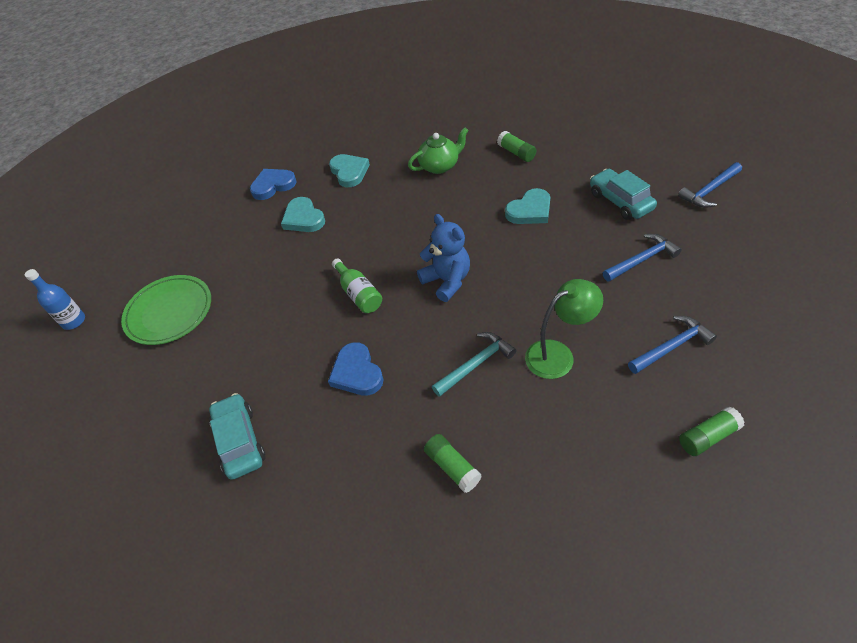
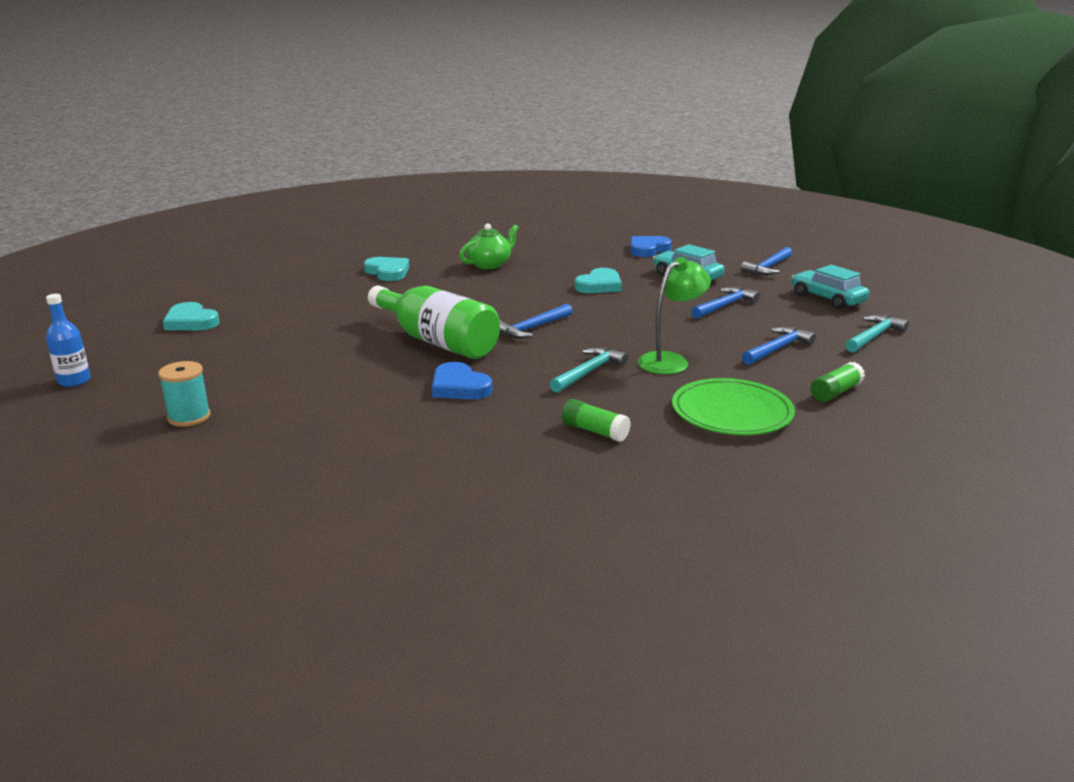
camera: 20 degrees left, 25 degrees down
green plate [121,275,211,345] -> green plate moved to [672,378,795,435]
turquoise car [209,393,266,480] -> turquoise car moved to [791,265,869,309]
blue heart [250,169,297,200] -> blue heart moved to [630,236,672,257]
turquoise heart [281,197,325,232] -> turquoise heart moved to [163,302,219,330]
green bottle [332,258,382,313] -> green bottle [368,286,500,359], size x1.93
blue teddy bear [417,214,470,302] -> blue hammer [499,304,573,339]
green glue stick [497,131,536,162] -> none
none -> turquoise spool [158,361,211,427]
none -> turquoise hammer [845,315,909,353]

